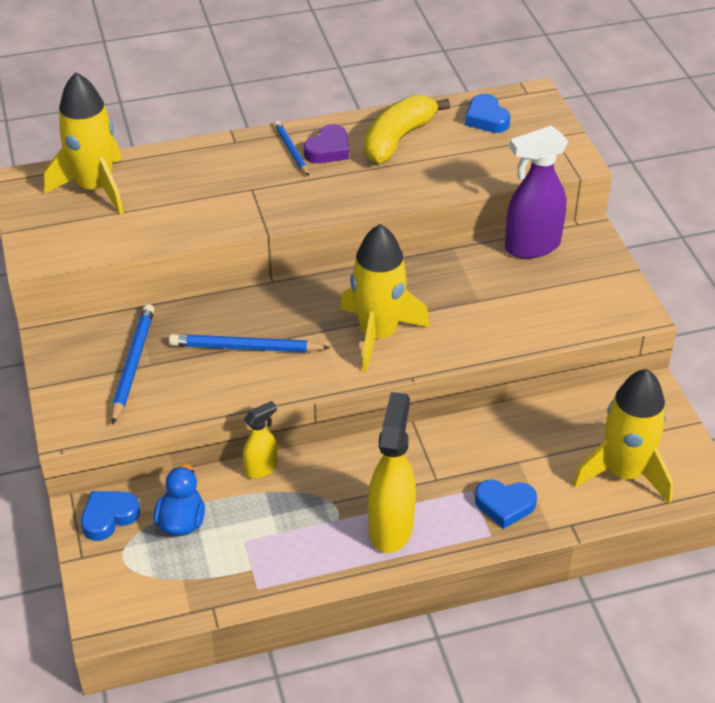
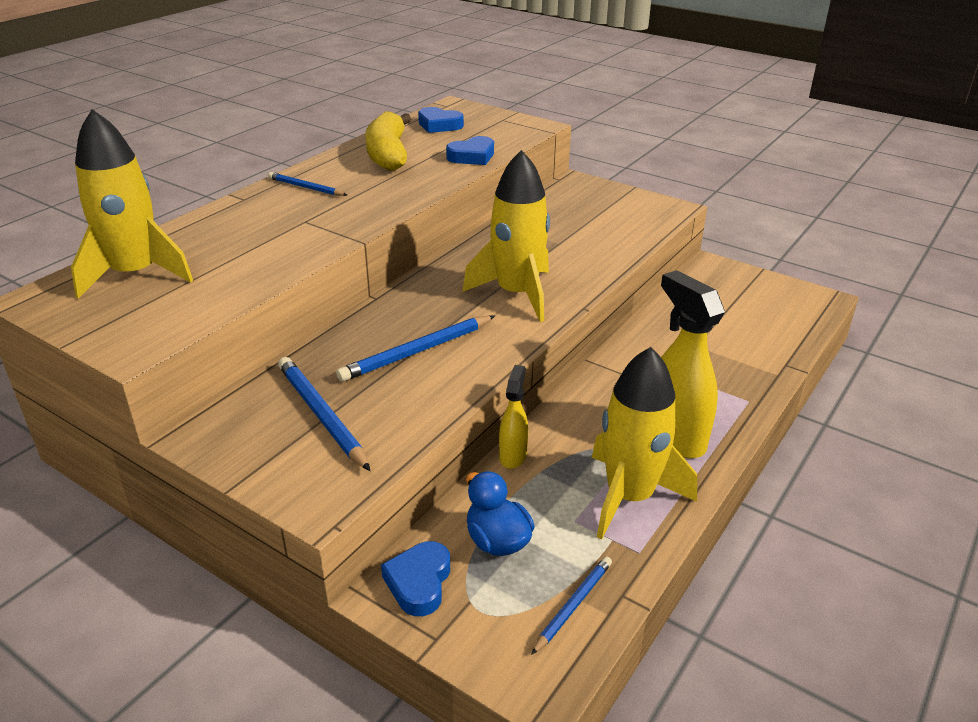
camera: 40 degrees left, 10 degrees down
purple heart [304,124,349,163] -> none
blue heart [475,480,537,529] -> blue heart moved to [446,136,494,165]
purple spray bottle [505,126,568,259] -> none
yellow rocket [573,369,673,504] -> yellow rocket moved to [592,347,697,539]
none -> blue pencil [531,556,612,655]

